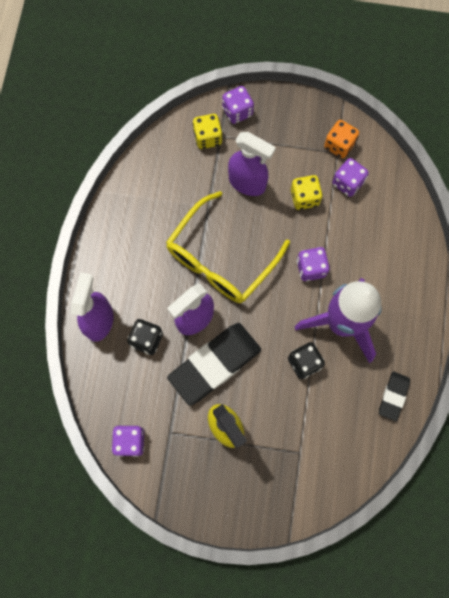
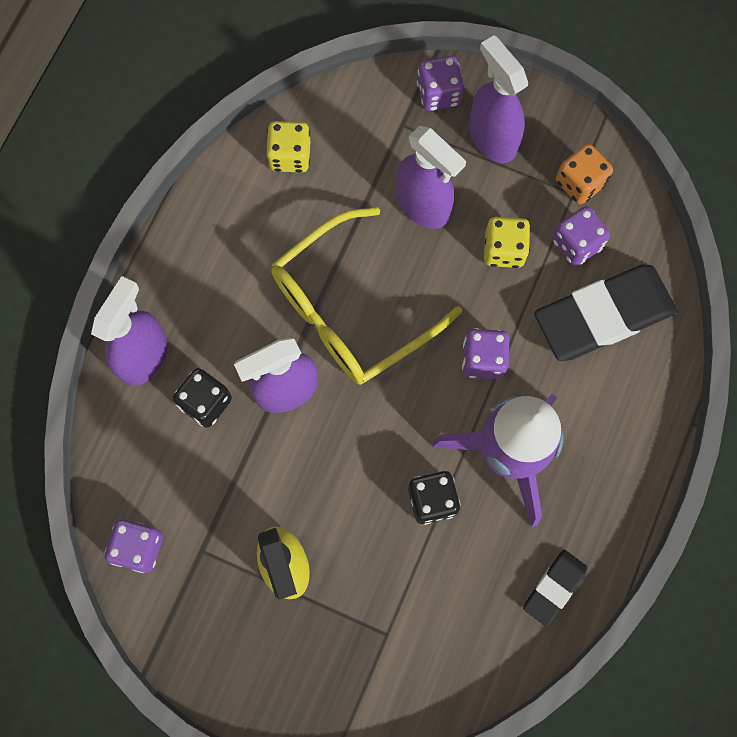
camera: 15 degrees right, 0 degrees up
black eraser [167,323,261,406] -> black eraser moved to [534,265,677,361]
yellow dice [193,114,223,149] -> yellow dice moved to [266,121,311,173]
none -> purple spray bottle [469,35,528,163]

